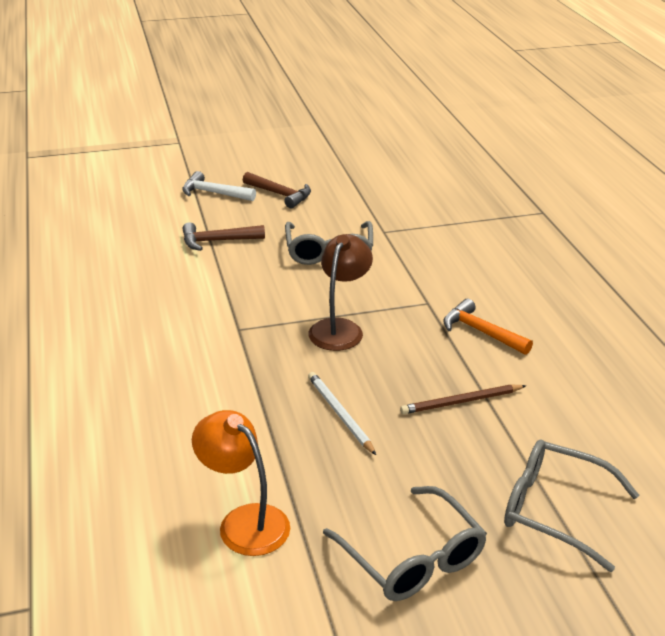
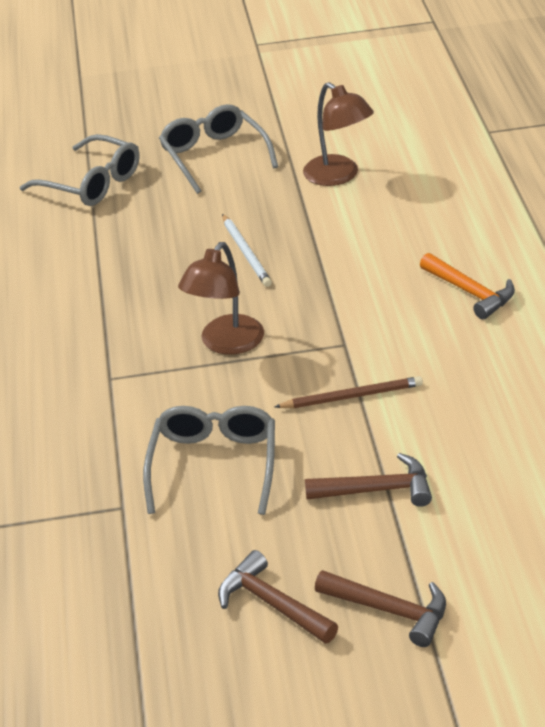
camera: 170 degrees left, 5 degrees up
white hammer [182,171,256,201] -> brown hammer [315,570,446,647]
orange lamp [192,410,290,556] -> brown lamp [303,82,374,186]
brown pencil [400,385,526,414] -> brown pencil moved to [275,376,423,408]
orange hammer [443,299,533,355] -> orange hammer moved to [420,253,515,320]

